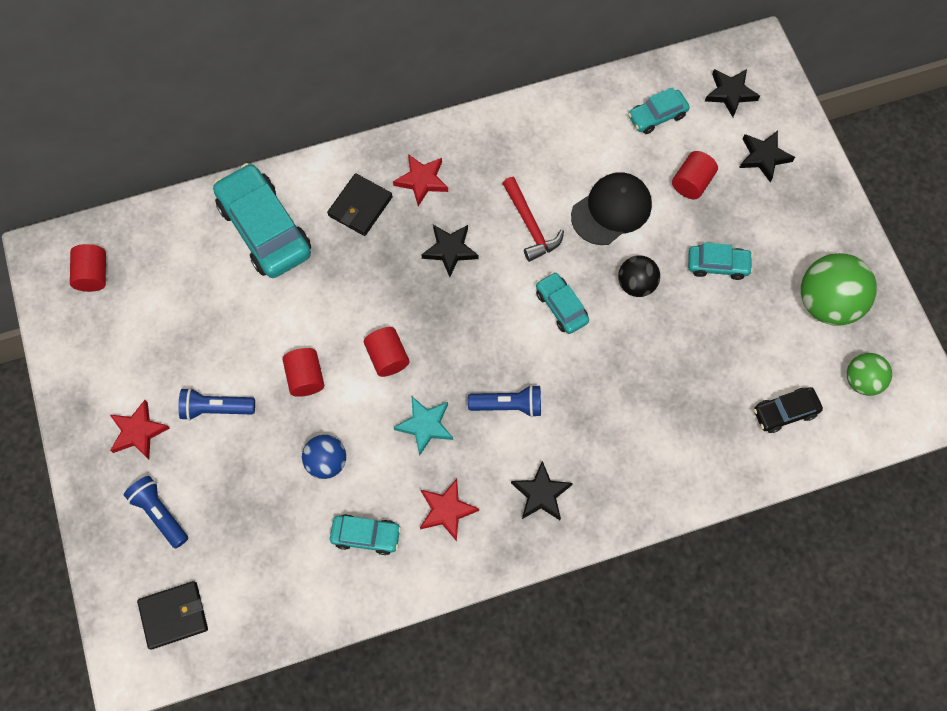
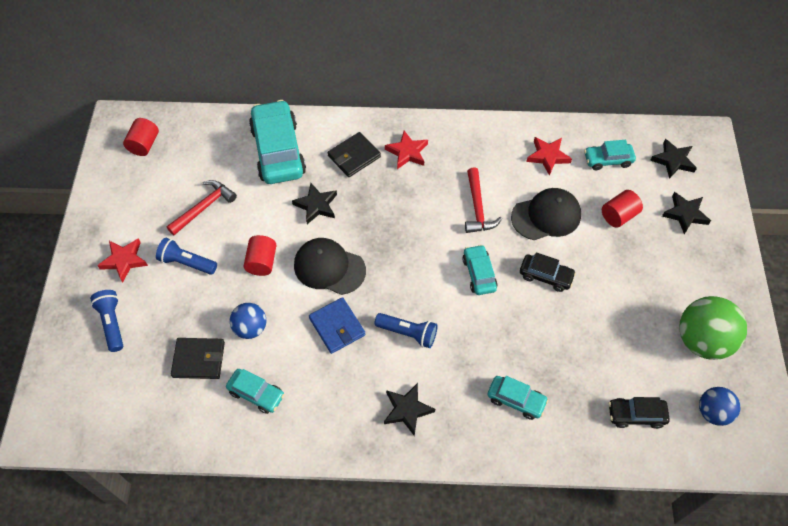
camera: 20 degrees right, 10 degrees down
black wallet [137,581,208,650] -> black wallet moved to [171,338,225,379]
red cylinder [364,327,409,377] -> black cap [294,238,366,295]
turquoise star [394,397,453,455] -> blue wallet [309,297,366,354]
red star [420,479,479,541] -> red star moved to [526,137,572,175]
black star [421,225,478,277] -> black star moved to [292,183,337,224]
black ball [618,255,660,297] -> black car [520,252,576,292]
turquoise car [688,243,753,280] -> turquoise car moved to [487,376,549,420]
green ball [847,353,892,396] -> blue ball [699,387,740,426]
none -> red hammer [166,180,237,235]

